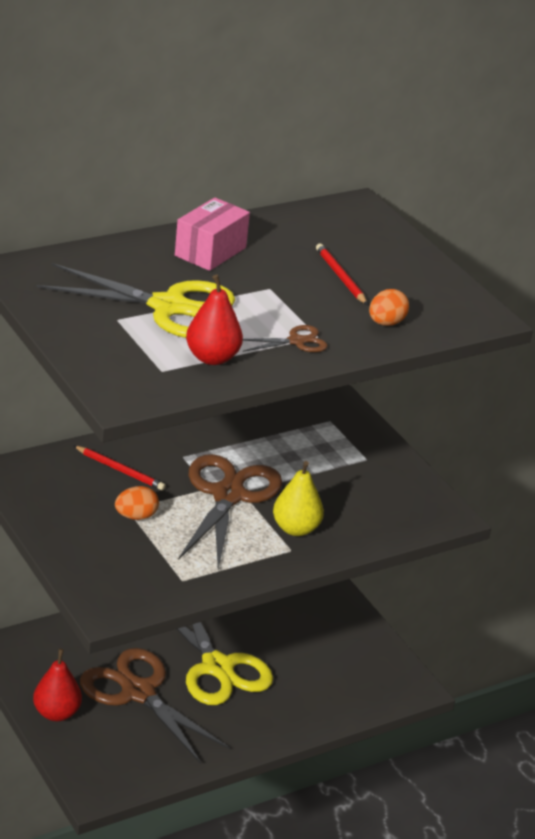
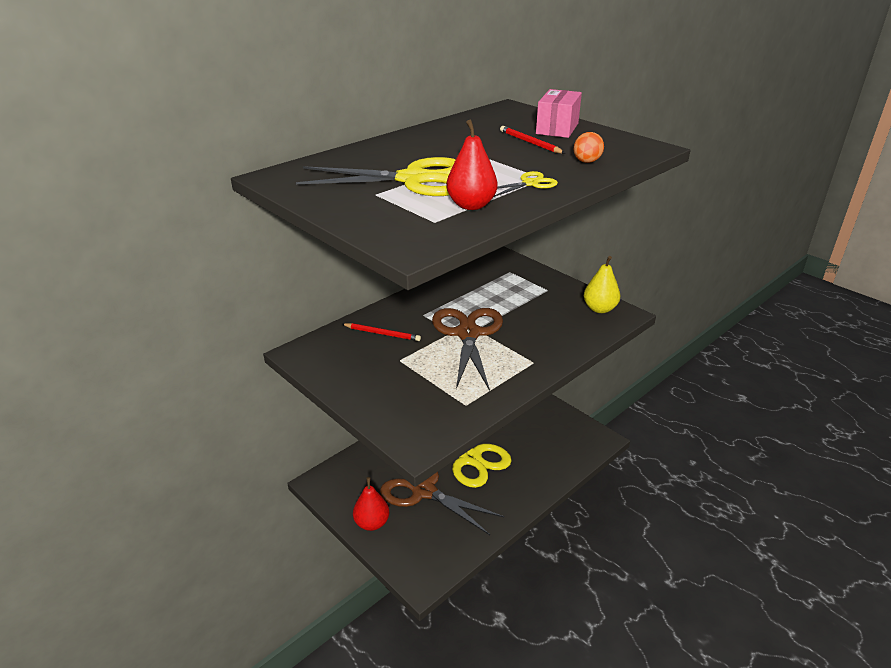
camera: 10 degrees left, 0 degrees up
orange egg [115,486,159,520] -> none
pink box [175,198,250,271] -> pink box moved to [536,89,582,138]
brown scissors [243,325,328,352] -> yellow scissors [494,171,558,197]
yellow pear [273,461,324,536] -> yellow pear moved to [584,256,620,313]

